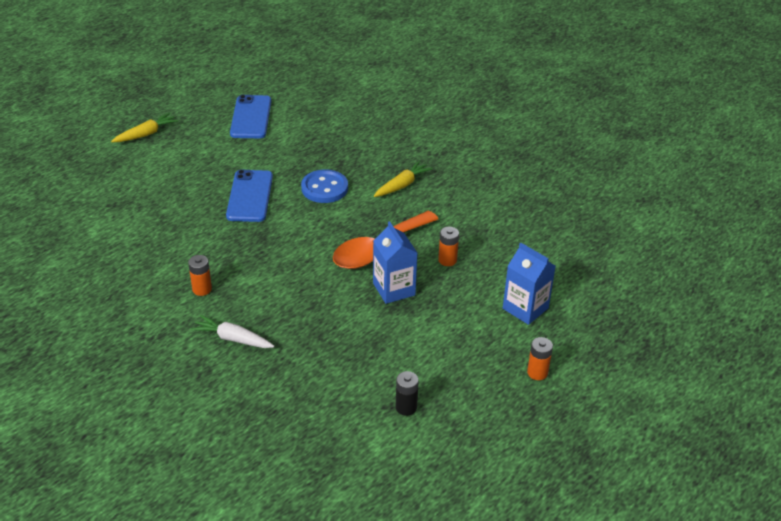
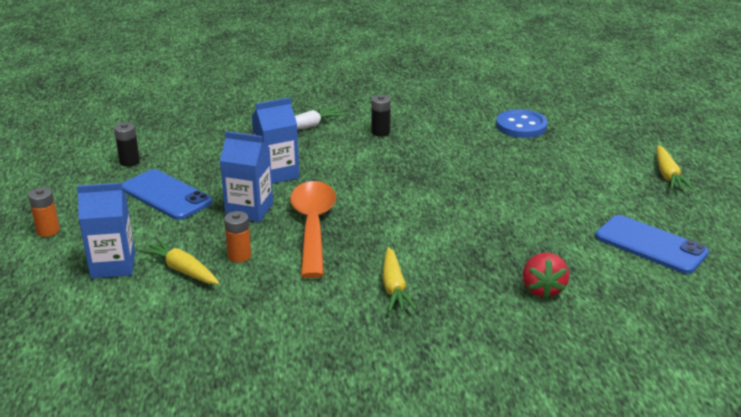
camera: 130 degrees right, 10 degrees down
orange battery [188,255,212,296] -> black battery [371,95,391,137]
blue phone [226,170,273,222] -> blue phone moved to [121,169,213,220]
blue button [301,169,348,203] -> blue button moved to [496,109,547,138]
none -> yellow carrot [139,239,219,284]
none -> blue carton [252,98,299,184]
none -> red strawberry [523,253,569,299]

